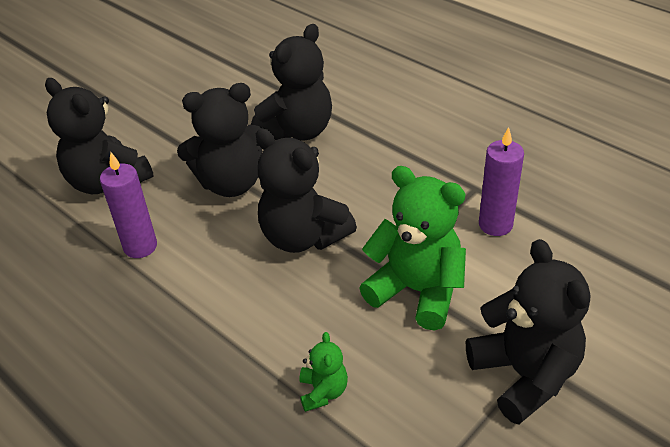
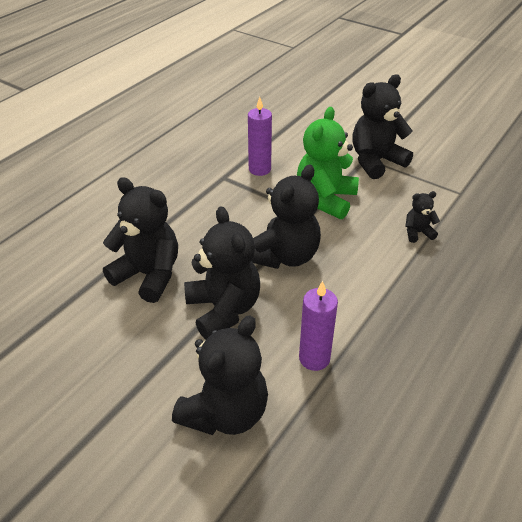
camera: 100 degrees left, 0 degrees up
green teddy bear [300,332,348,412] -> black teddy bear [405,191,440,243]

